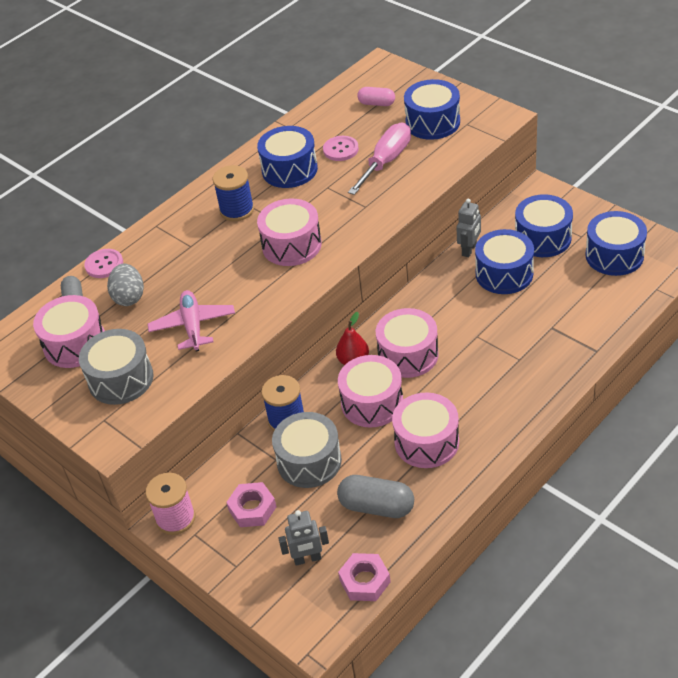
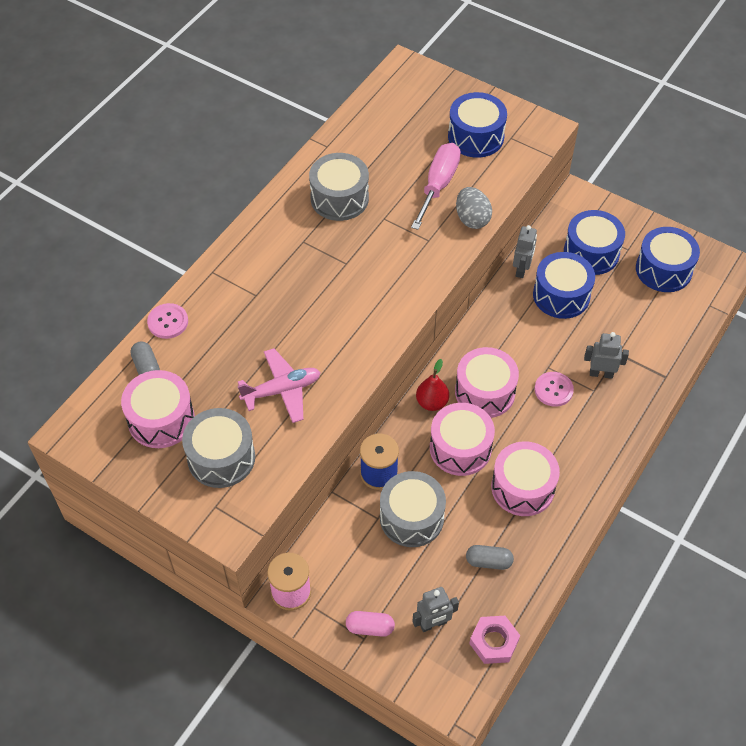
camera: 15 degrees left, 10 degrees up
grey egg [107,263,144,306] -> grey egg moved to [456,187,492,229]
pink plane [147,290,235,352] -> pink plane turned 90 degrees clockwise [238,348,320,423]
blue spool [213,165,254,221] -> none
pink nut [226,482,276,527] -> none
blue drum [257,126,318,188] -> grey drum [309,153,369,221]
pink drum [257,199,322,266] -> none
pink button [323,136,359,161] -> pink button moved to [534,372,574,407]
grey capsule [337,475,414,518] -> grey capsule [466,545,514,570], size x0.62
pink capsule [357,87,395,106] -> pink capsule moved to [346,611,395,637]
none -> grey robot [584,332,629,379]

